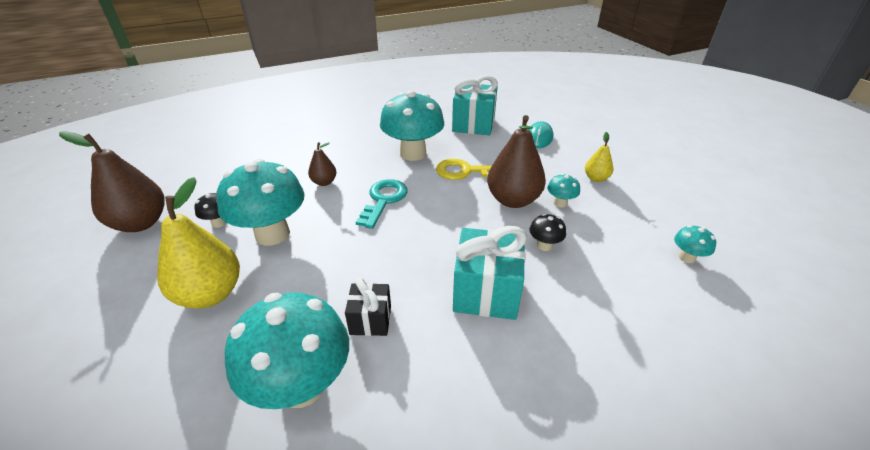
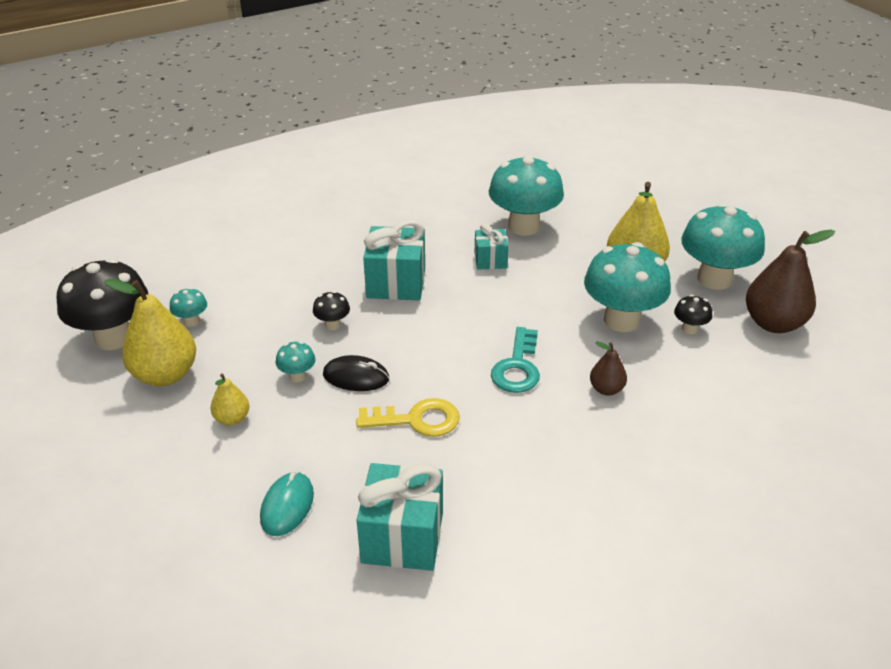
camera: 175 degrees right, 0 degrees up
black gift [345,278,391,336] -> turquoise gift [475,223,508,270]
turquoise mushroom [380,90,444,161] -> turquoise mushroom moved to [681,203,765,290]
brown pear [487,115,546,208] -> black mouse [323,355,389,391]
none -> black mushroom [57,258,148,350]
none -> yellow pear [104,279,196,386]

